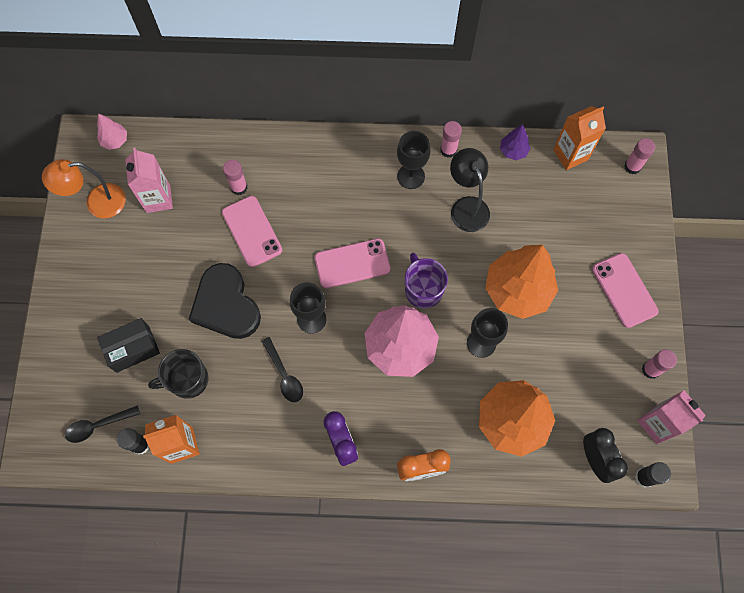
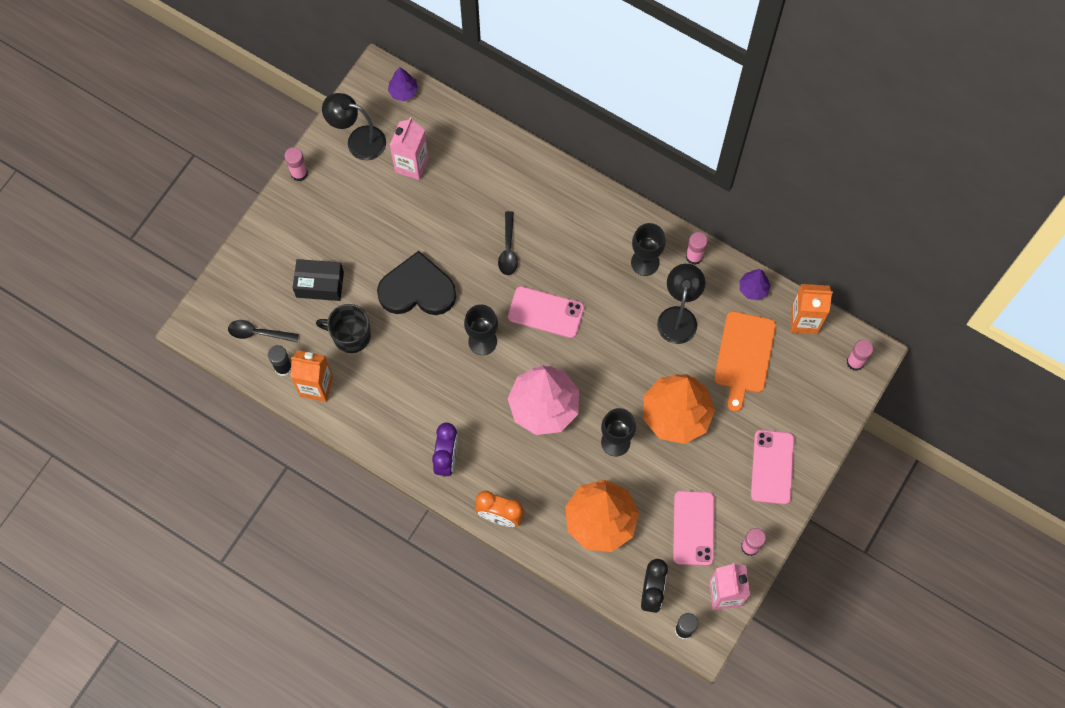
camera: 30 degrees right, 0 degrees up
orange lamp [42,159,126,219] -> black lamp [322,93,386,161]
pink tree [97,113,127,150] -> purple tree [388,67,418,101]
black heart [189,263,261,339] -> black heart turned 90 degrees clockwise [377,251,456,315]
pink phone [222,196,282,267] -> pink phone moved to [673,491,715,566]
pink glue stick [223,160,247,195] -> pink glue stick moved to [285,147,308,181]
black spoon [262,337,303,402] -> black spoon moved to [498,211,518,275]
purple mug [405,253,448,309] -> none
none -> orange cutting board [714,311,776,412]

